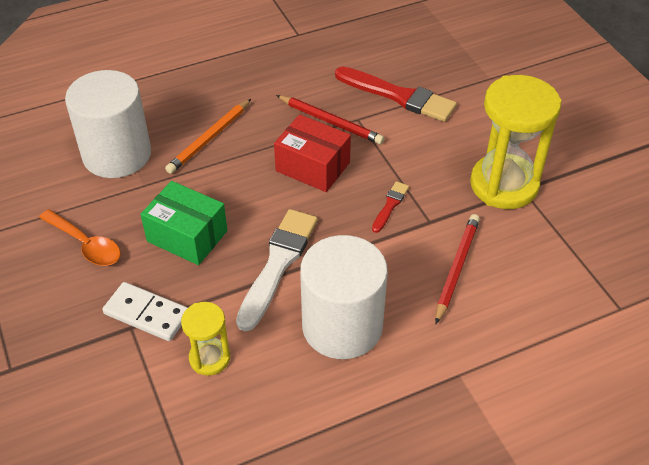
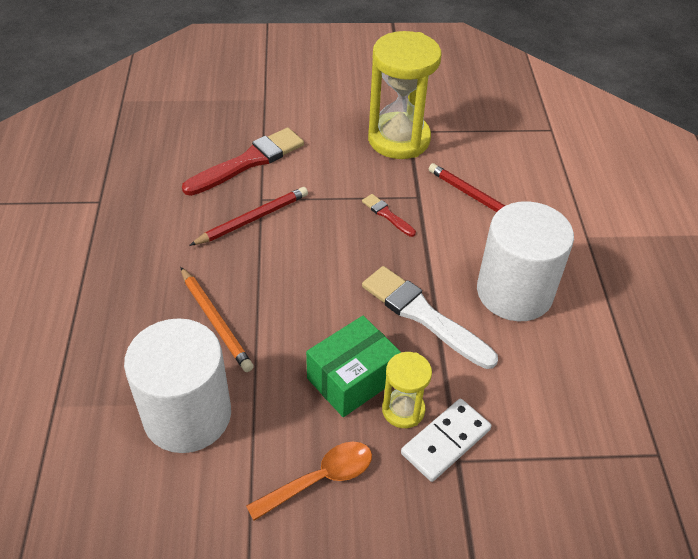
camera: 70 degrees left, 0 degrees up
yellow hourglass [181,302,230,376] -> yellow hourglass moved to [382,352,432,428]
red box [274,114,351,192] -> none

